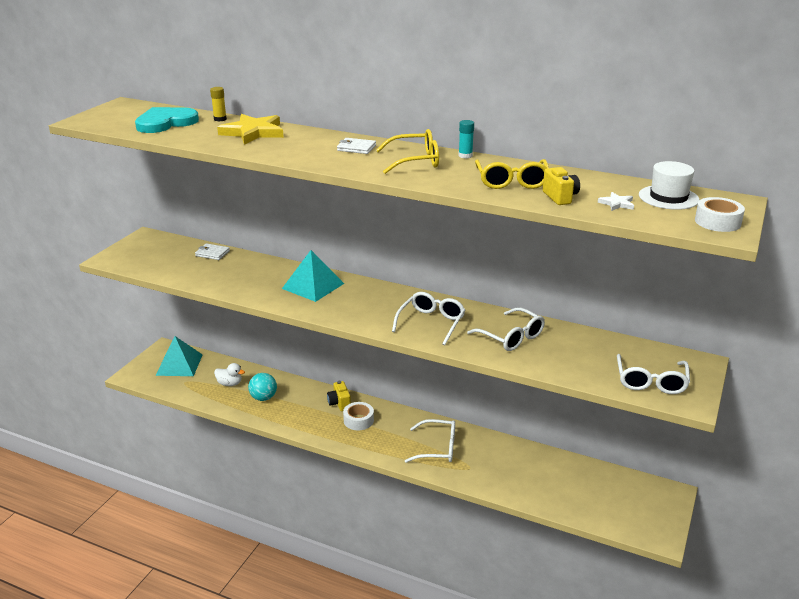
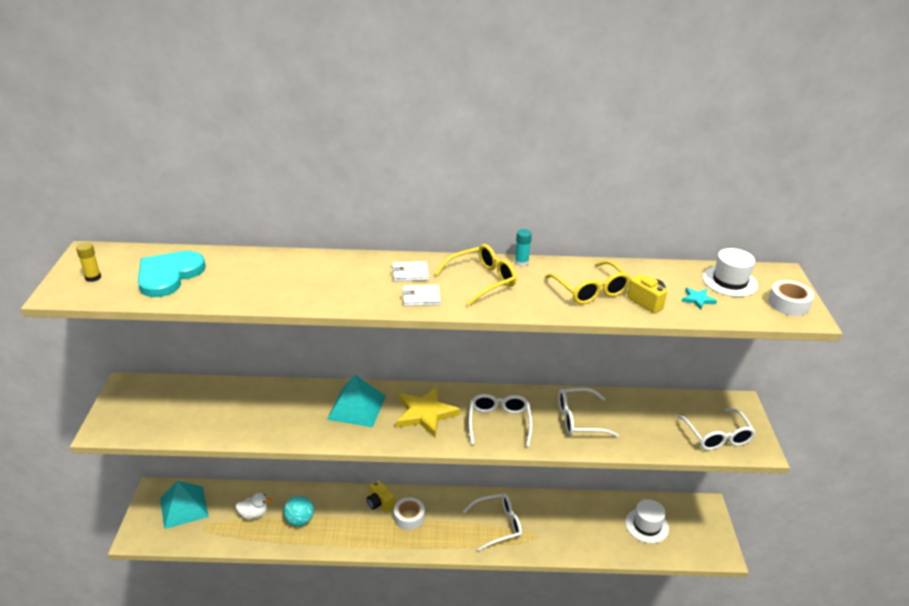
camera: 25 degrees left, 5 degrees up
white wallet [195,243,230,260] -> white wallet moved to [402,285,440,306]
yellow glue stick [210,87,227,122] -> yellow glue stick moved to [76,242,101,282]
yellow star [217,114,284,145] -> yellow star moved to [396,387,460,437]
white glasses [467,308,545,351] -> white glasses turned 150 degrees clockwise [558,388,619,437]
white star [598,192,634,211] -> turquoise star [682,287,717,310]
none -> white hat [625,499,669,543]

